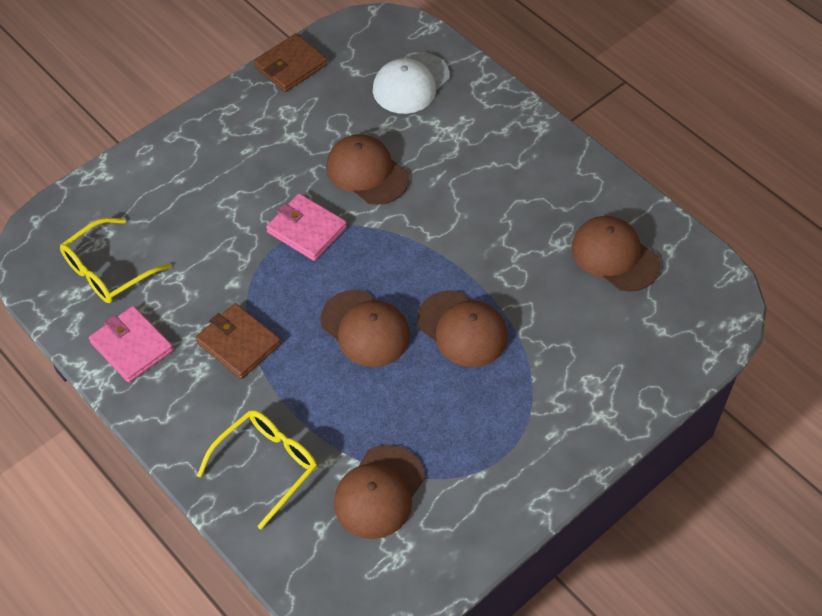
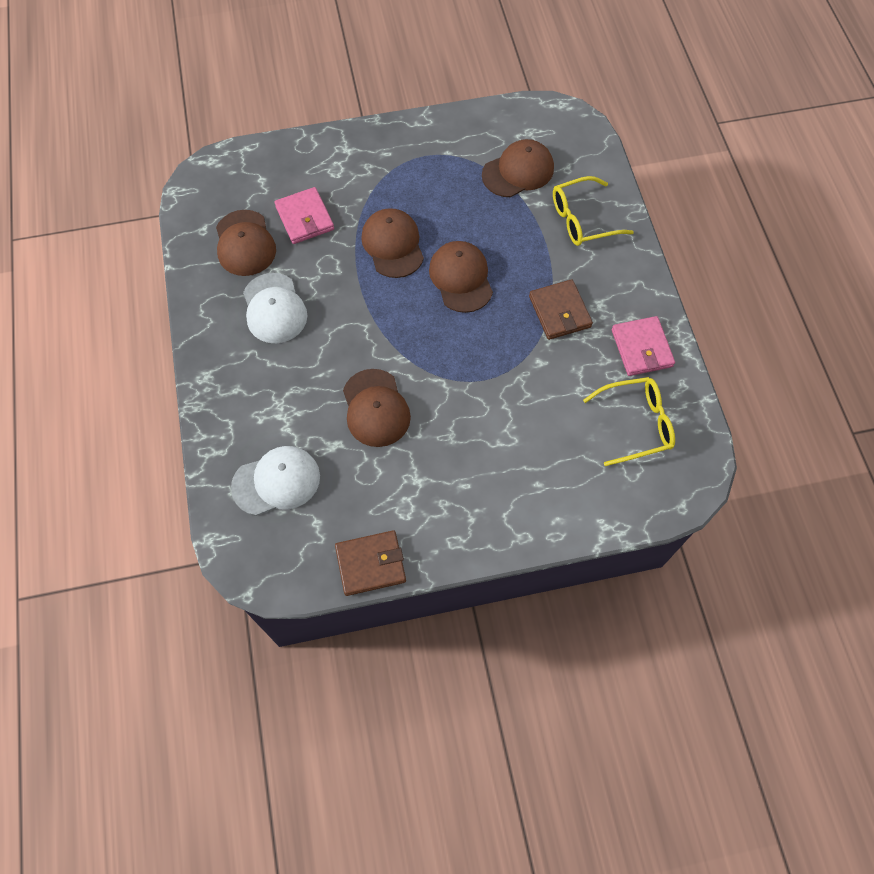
camera: 150 degrees left, 10 degrees up
pink wallet [266,193,347,261] -> pink wallet moved to [275,187,334,244]
none -> white cap [243,273,307,343]

